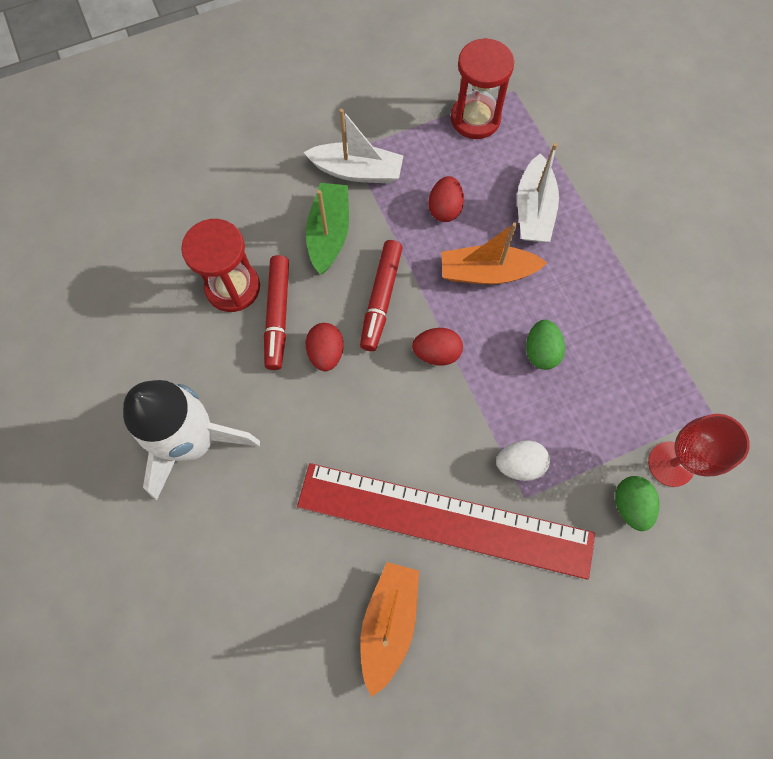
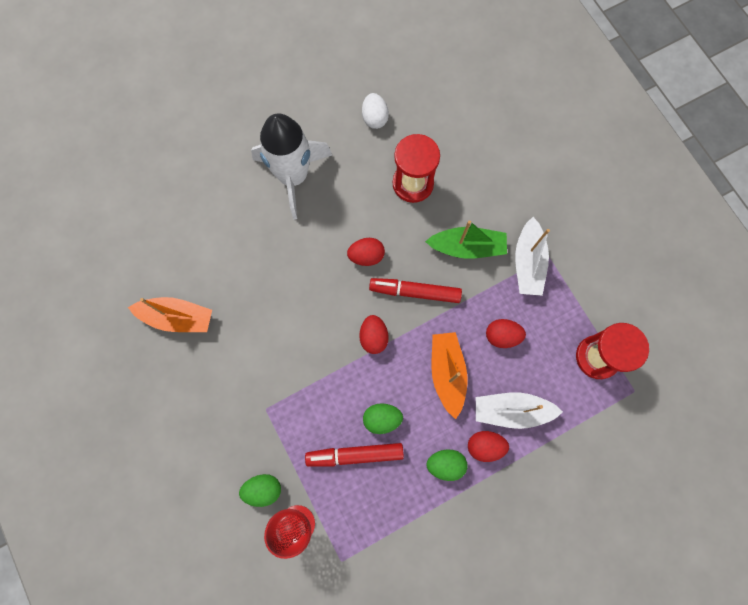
camera: 85 degrees right, 5 degrees up
red marker [264,255,289,370] -> red marker moved to [305,443,404,467]
red ruler [297,463,595,580] -> none
white egg [496,440,550,481] -> white egg moved to [362,93,389,129]
none -> green egg [427,450,468,481]
none -> red egg [468,431,509,462]

